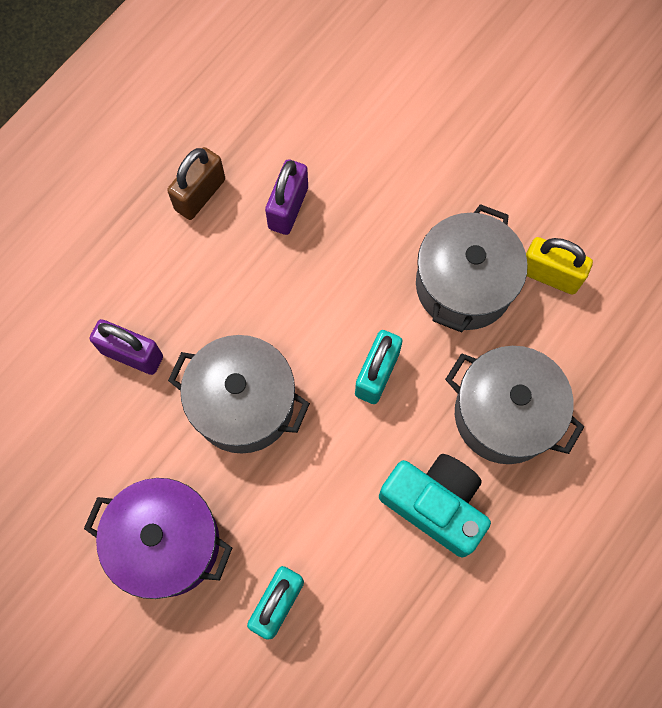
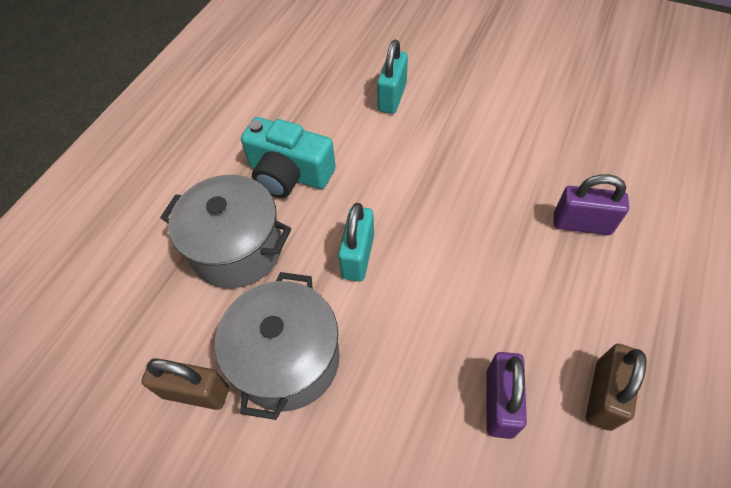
camera: 170 degrees right, 15 degrees down
purple pot [84,478,232,599] -> none
grey pot [168,335,310,454] -> none
yellow padlock [526,237,593,295] -> brown padlock [141,358,229,410]

